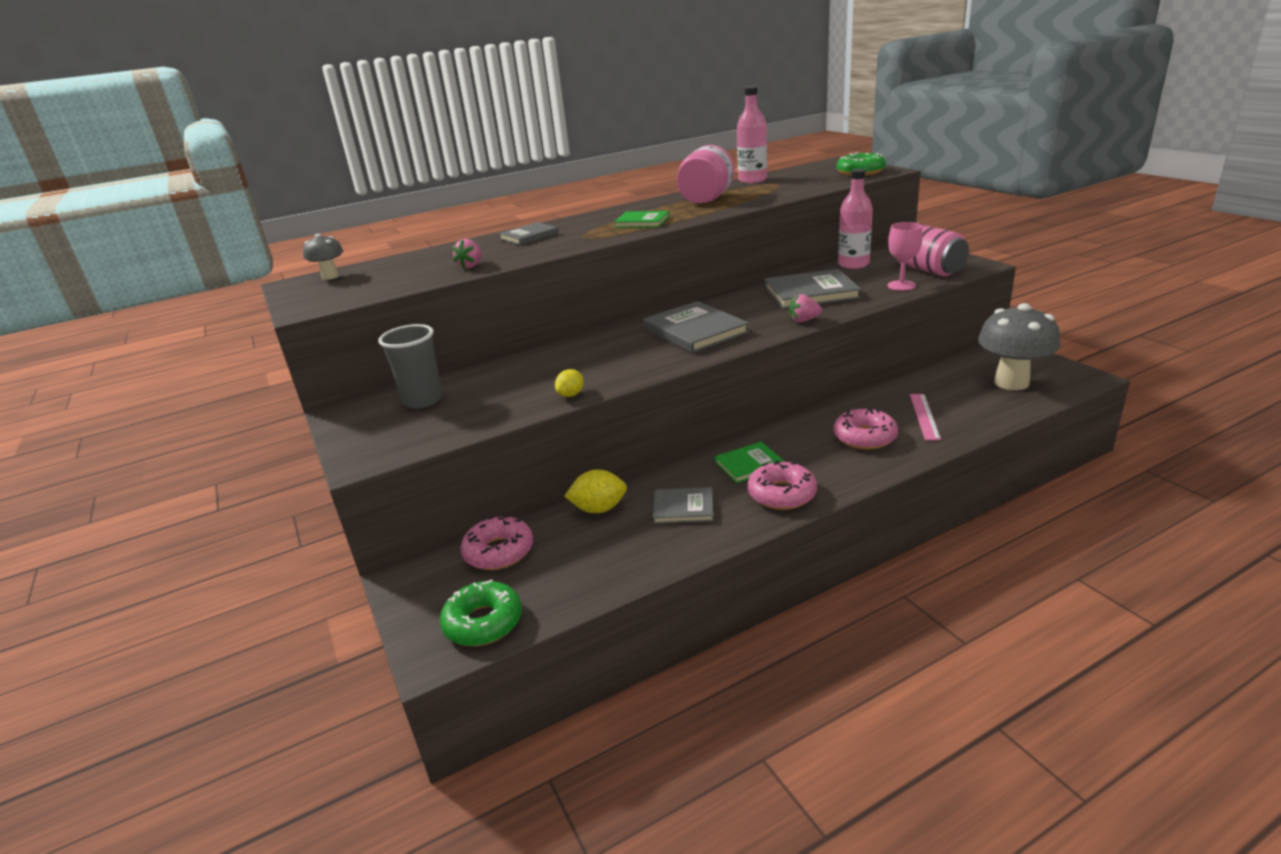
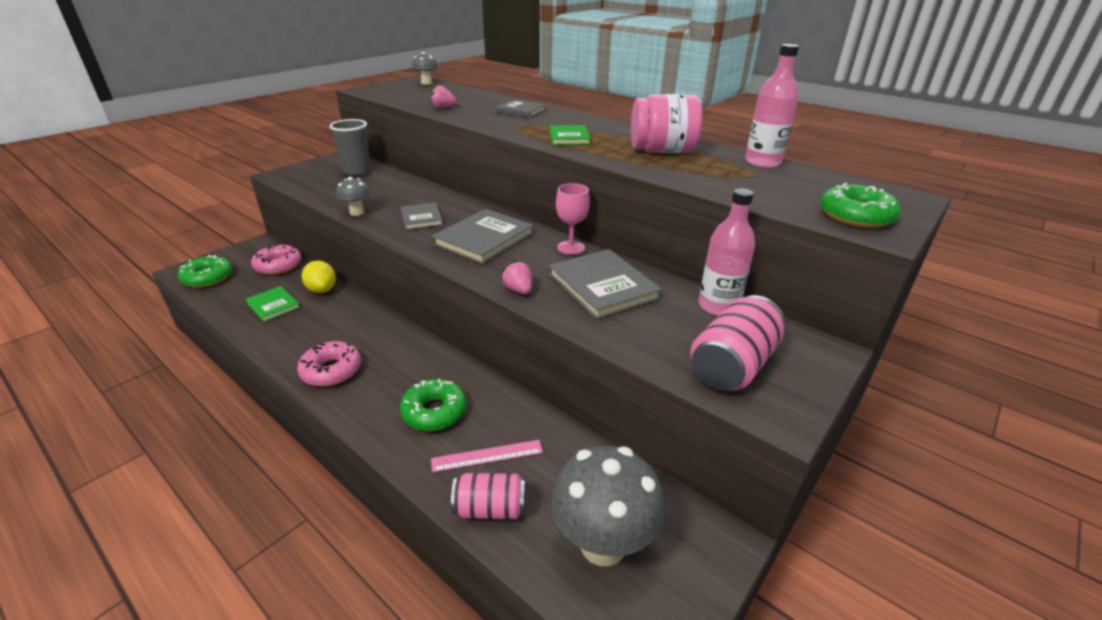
camera: 65 degrees right, 5 degrees up
yellow lemon [555,369,584,397] -> grey mushroom [336,177,370,216]
grey book [653,487,714,524] -> grey book moved to [401,202,443,230]
green book [715,442,785,483] -> green book moved to [245,286,300,322]
pink donut [834,409,898,450] -> green donut [400,379,467,431]
pink goblet [888,222,923,291] -> pink goblet moved to [556,183,590,255]
none -> pink can [451,473,526,519]

